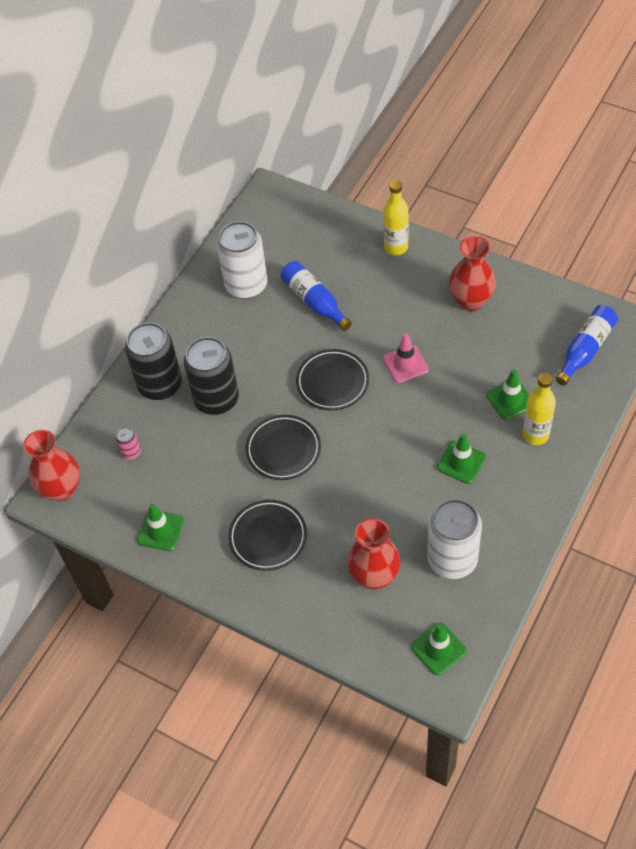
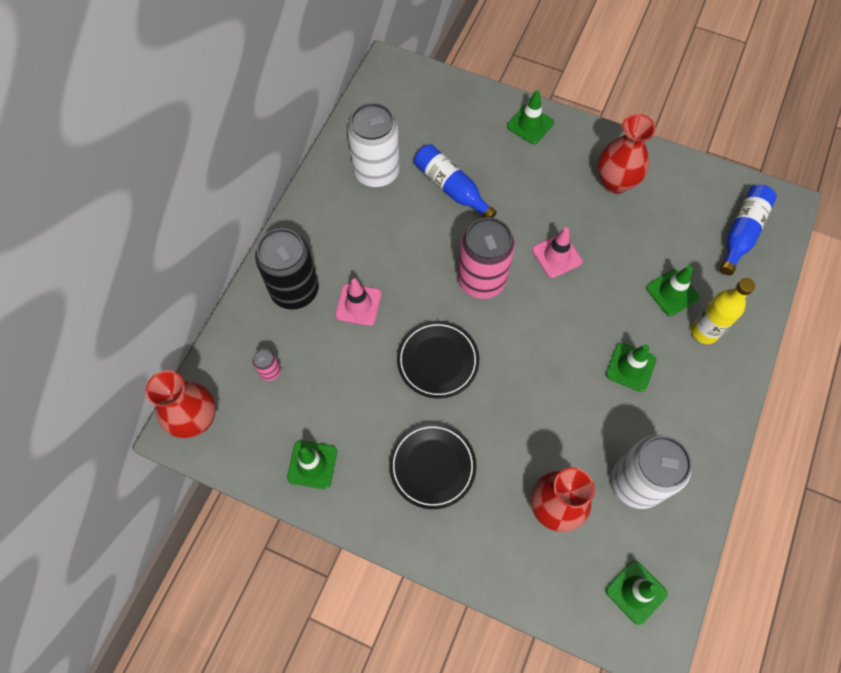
camera: 10 degrees left, 10 degrees up
black can [184,337,239,415] -> pink traffic cone [335,278,382,326]
black plate [296,349,369,410] -> pink can [458,217,515,299]
yellow bottle [383,180,409,255] -> green traffic cone [507,90,554,144]

